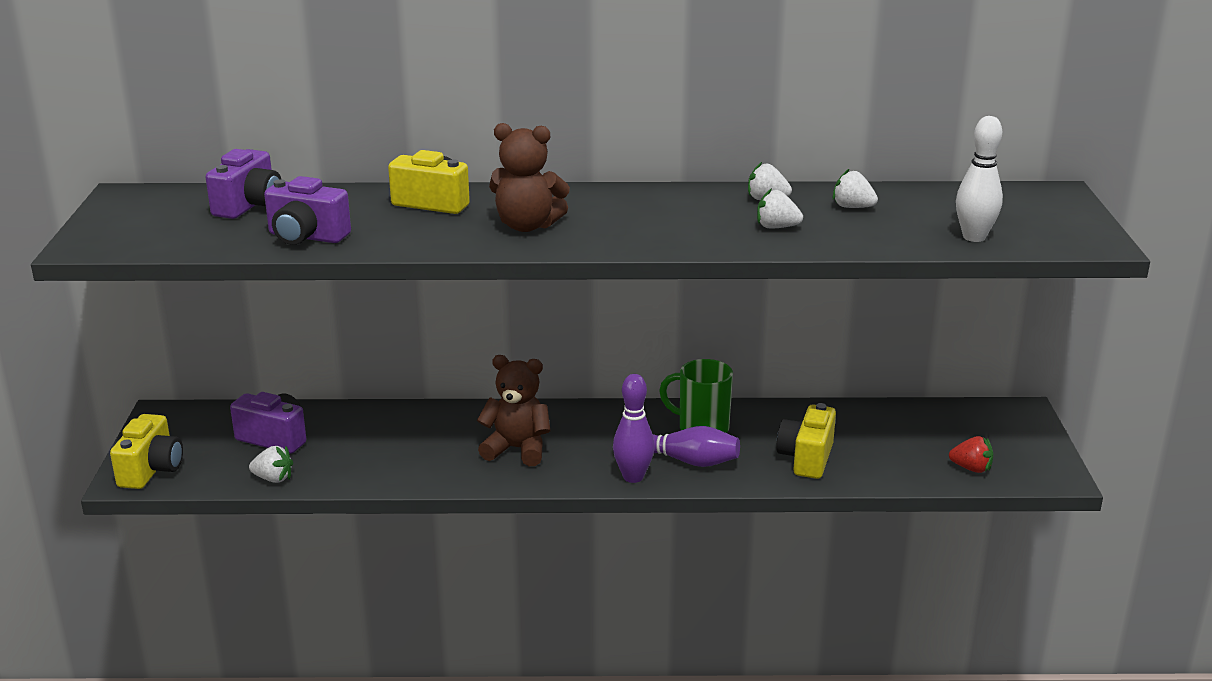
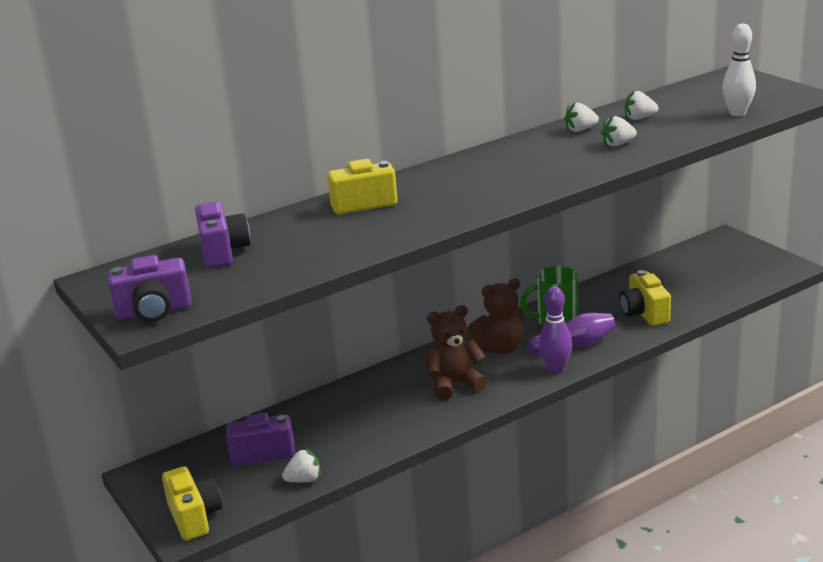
camera: 30 degrees left, 0 degrees up
purple camera [264,176,351,245] -> purple camera moved to [108,255,192,322]
brown teddy bear [489,123,570,232] -> brown teddy bear moved to [468,278,524,354]
red strawberry [949,436,993,473] -> none

